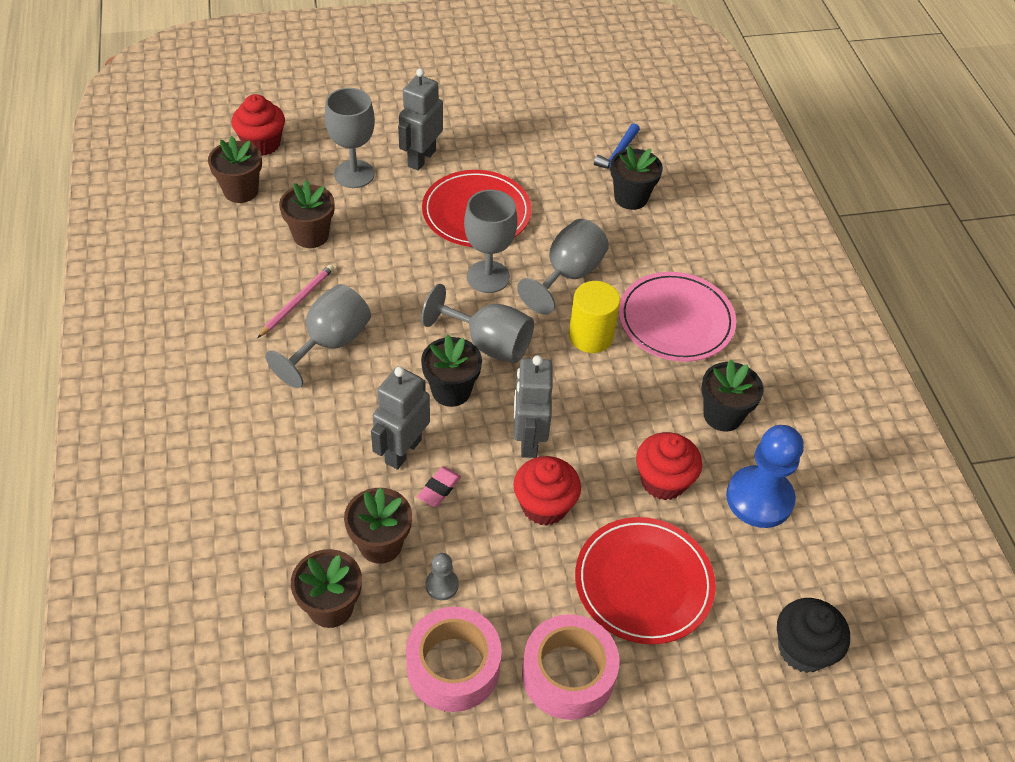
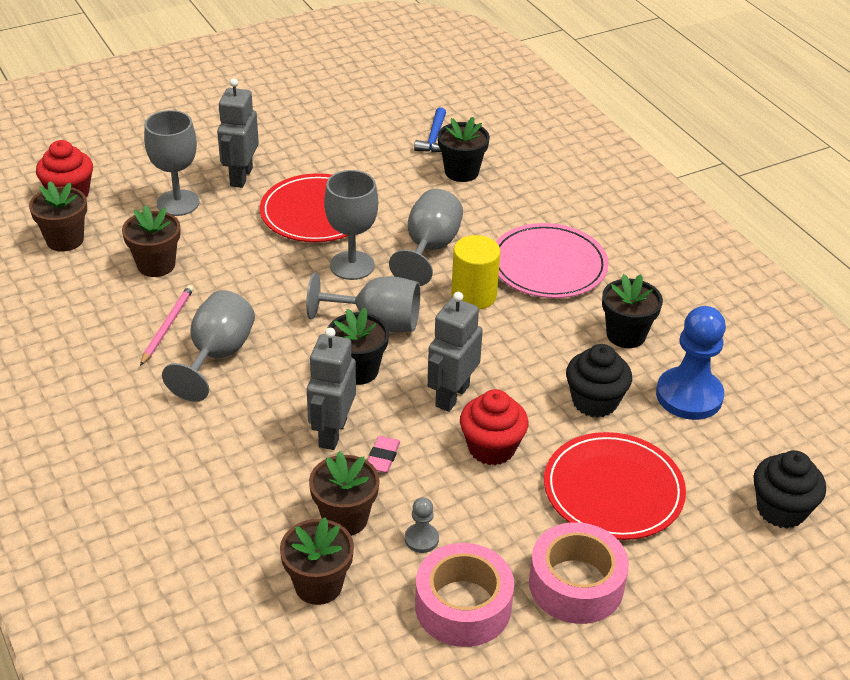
camera: 15 degrees left, 10 degrees down
grey robot [514,355,553,458] -> grey robot turned 45 degrees clockwise [427,292,483,412]
red cupcake [636,432,702,500] -> black cupcake [566,344,632,418]

